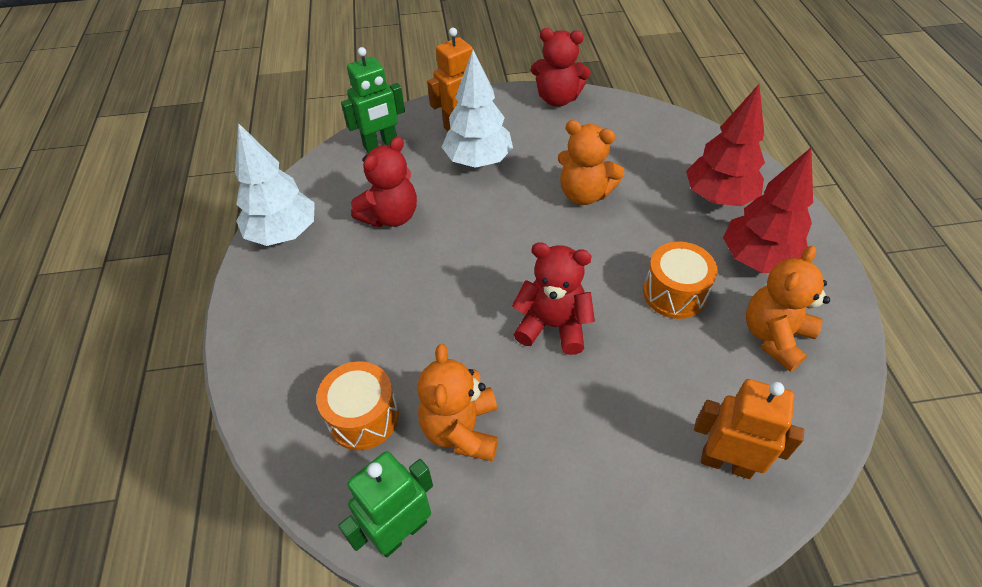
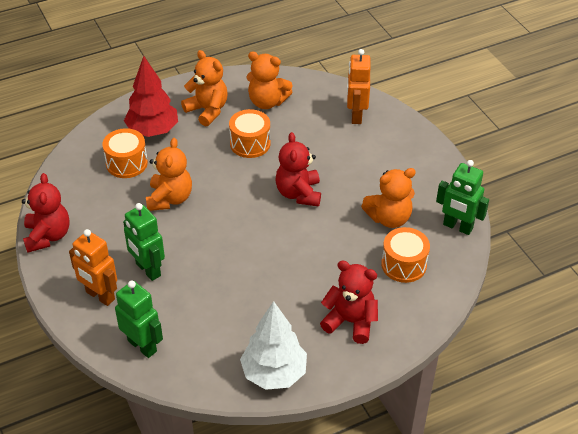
camera: 110 degrees left, 5 degrees down
red teddy bear [351,136,417,227] -> red teddy bear moved to [320,260,378,344]
white tree [442,50,513,168] -> green robot [123,203,165,281]
red tree [723,148,813,273] -> orange teddy bear [181,50,227,126]
none -> orange drum [102,128,148,178]

